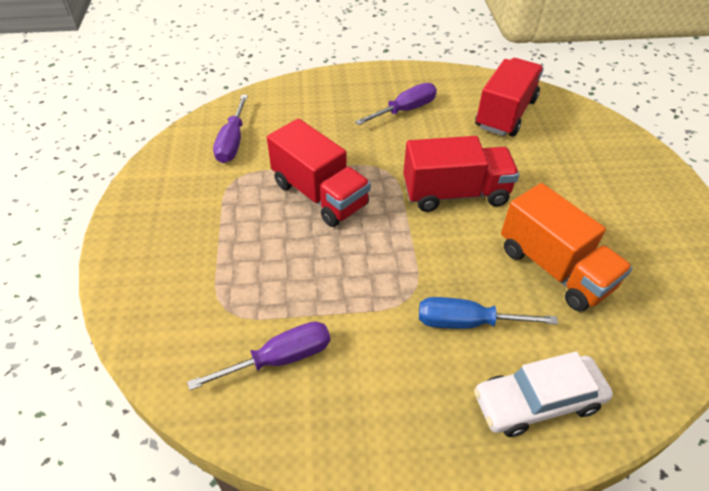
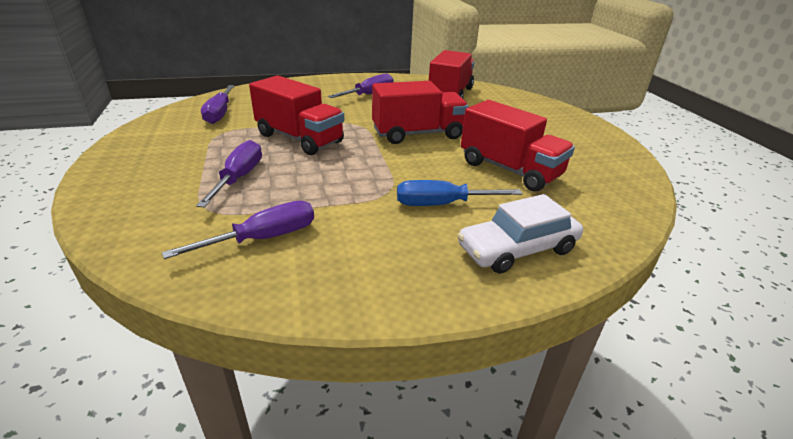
camera: 10 degrees left, 15 degrees down
orange truck [501,183,633,312] -> red truck [461,100,575,192]
none -> purple screwdriver [196,140,262,208]

